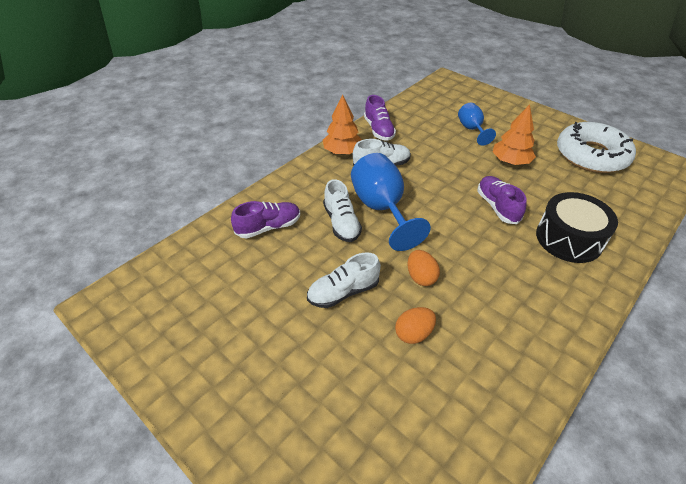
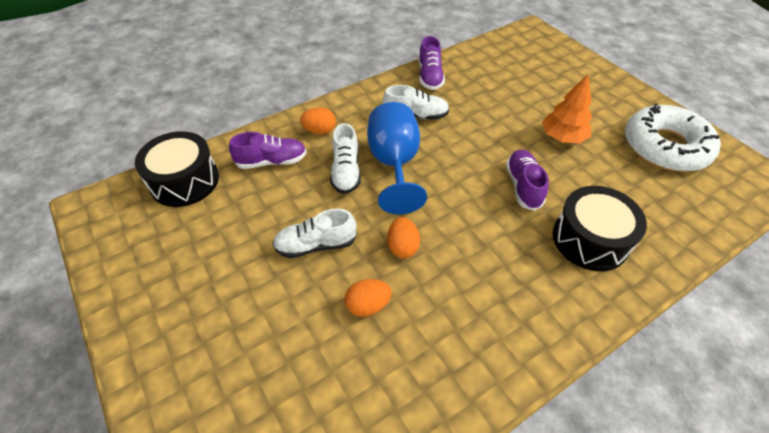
camera: 15 degrees right, 5 degrees up
orange tree [323,95,362,155] -> none
blue goblet [458,103,496,146] -> none
none -> black drum [135,131,219,207]
none -> orange egg [300,107,336,134]

